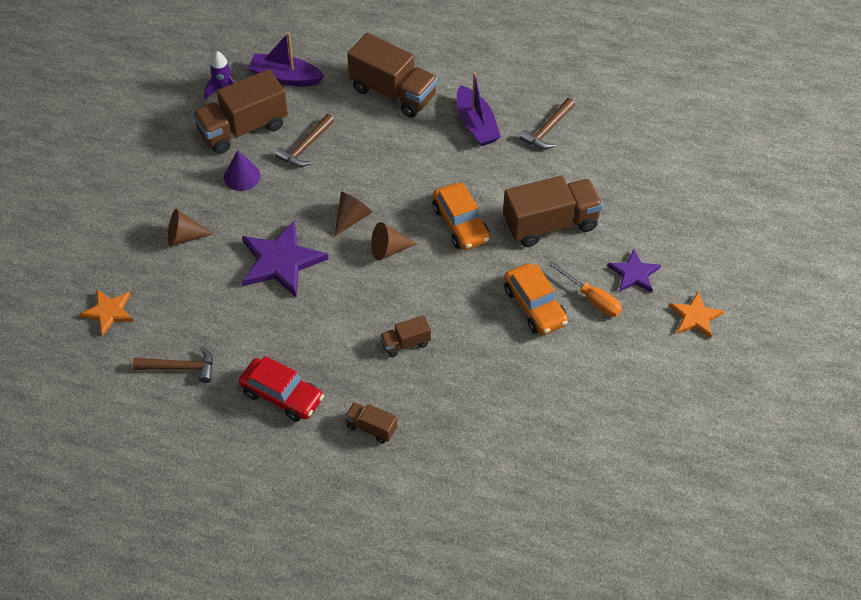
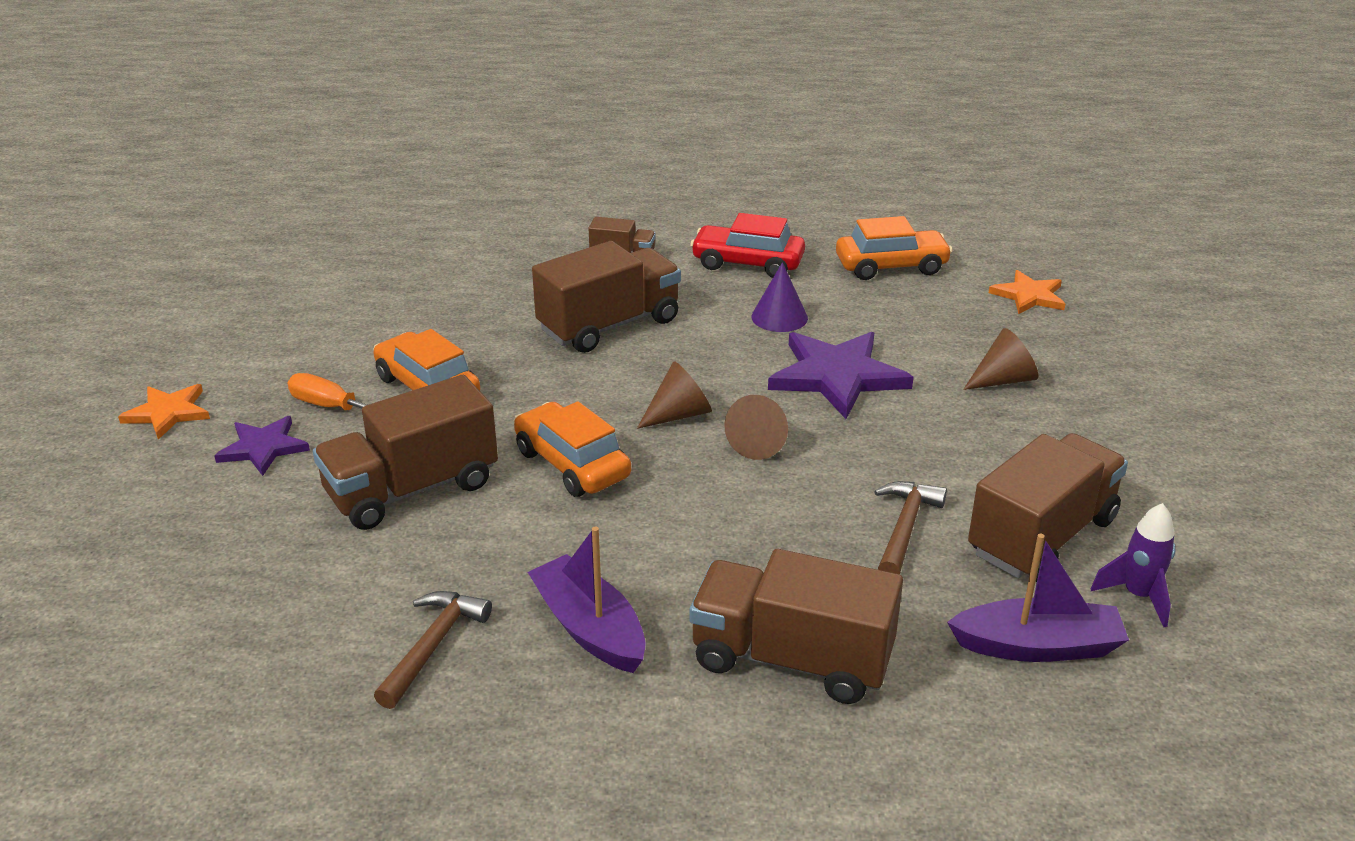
camera: 165 degrees right, 20 degrees down
brown hammer [133,346,213,383] -> orange car [836,216,953,280]
purple cone [224,150,260,191] -> purple cone moved to [751,262,808,332]
brown truck [380,315,431,357] -> brown truck [532,241,681,353], size x2.04

